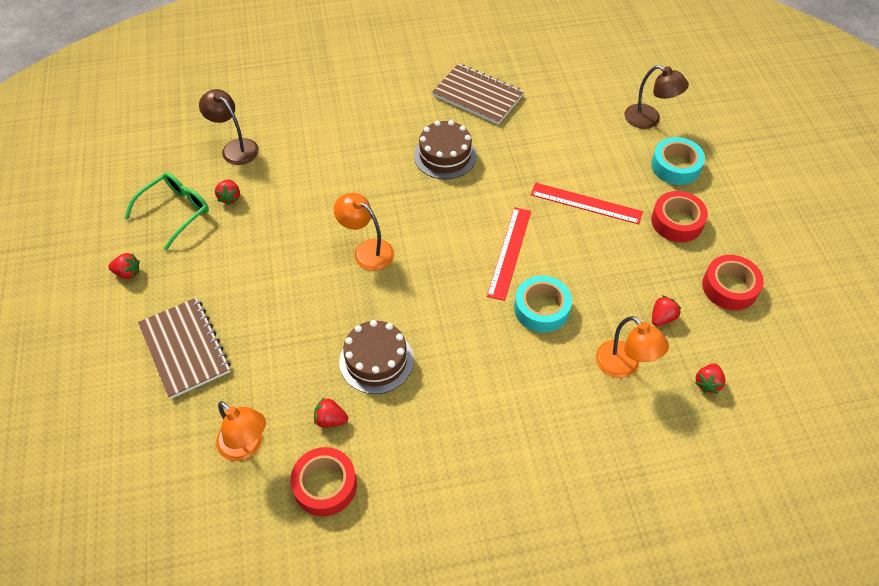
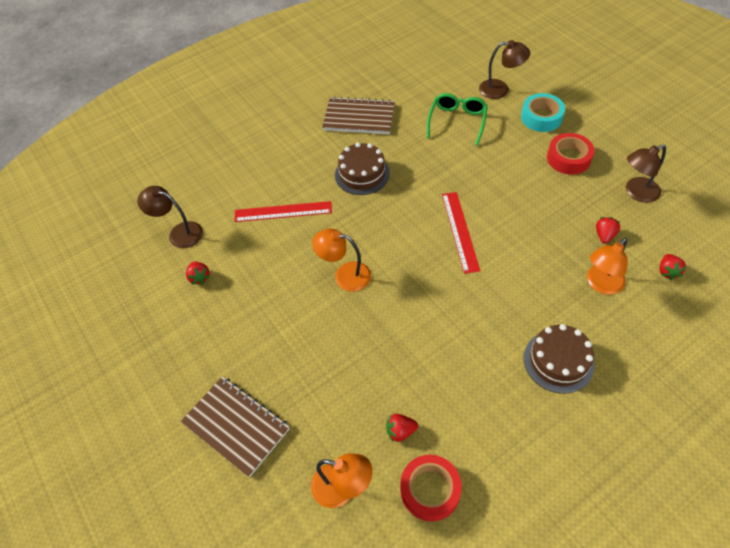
camera: 20 degrees left, 0 degrees up
red strawberry [108,253,140,279] -> none
green glasses [124,172,209,250] -> green glasses moved to [427,93,488,146]
brown cake [339,320,414,394] -> brown cake moved to [524,324,594,394]
turquoise tape [514,276,572,333] -> none
red ruler [531,183,643,224] -> red ruler moved to [234,201,332,222]
orange lamp [596,316,669,378] -> orange lamp turned 105 degrees clockwise [587,238,628,295]
red tape [702,255,764,310] -> brown lamp [626,145,666,203]

